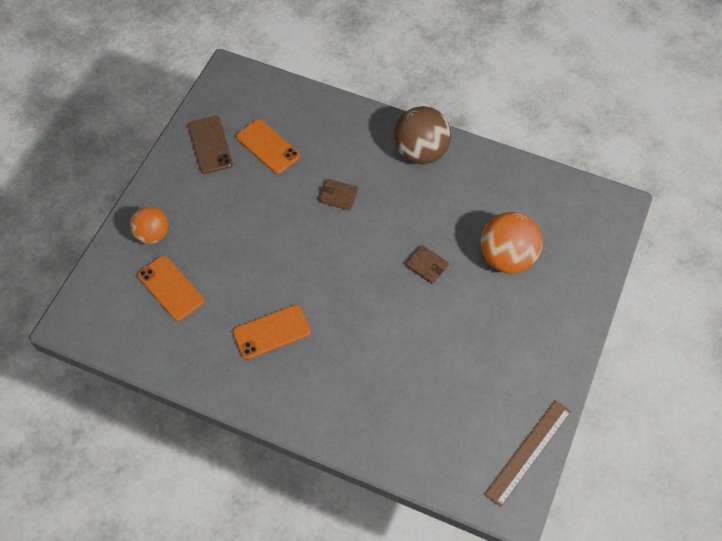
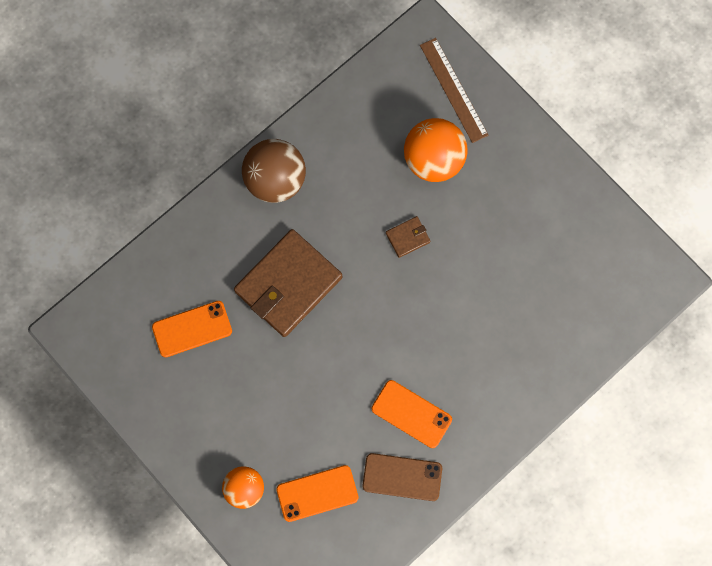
camera: 65 degrees left, 15 degrees up
brown phone [188,116,233,174] -> brown phone moved to [362,453,442,501]
orange phone [233,305,311,360] -> orange phone turned 60 degrees counterclockwise [372,380,452,448]
brown wallet [319,179,358,211] -> brown wallet [234,229,342,337], size x2.36
brown ruler [484,400,571,507] -> brown ruler moved to [420,38,489,143]

